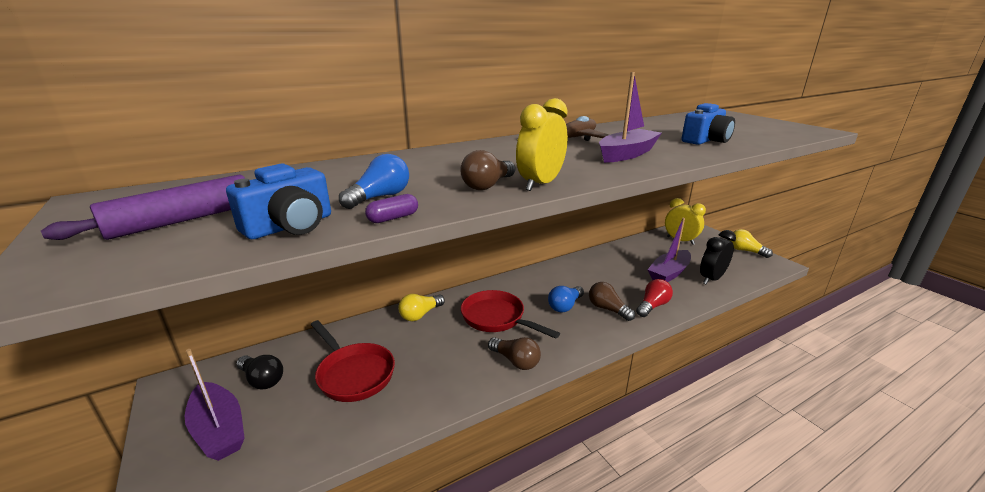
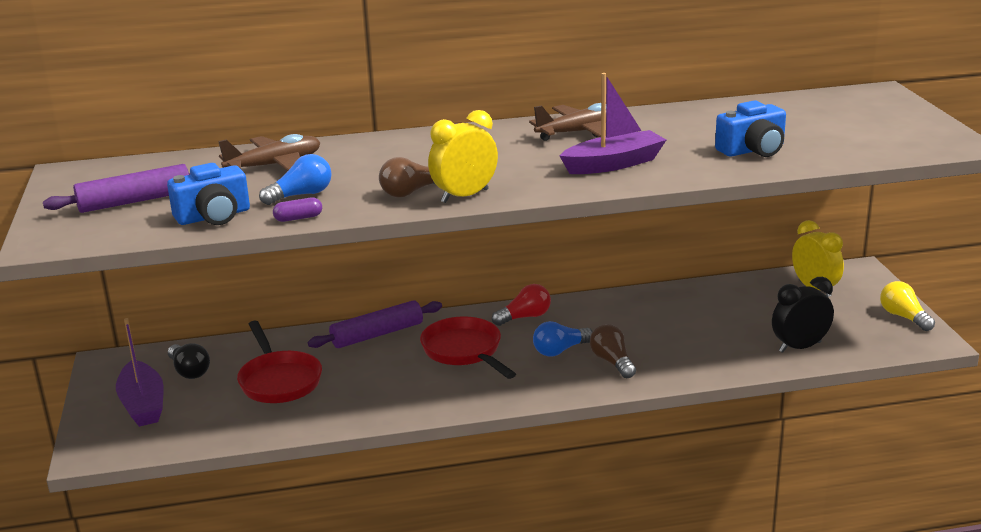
camera: 20 degrees right, 0 degrees up
yellow light bulb [398,294,445,321] -> purple rolling pin [308,300,442,348]
brown light bulb [488,337,541,370] -> none
red light bulb [636,279,673,317] -> red light bulb moved to [492,284,551,326]
purple boat [648,218,691,282] -> none
none -> brown plane [218,134,321,171]

